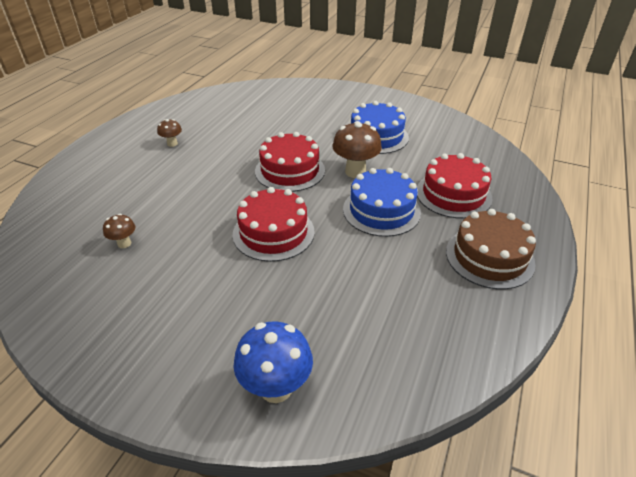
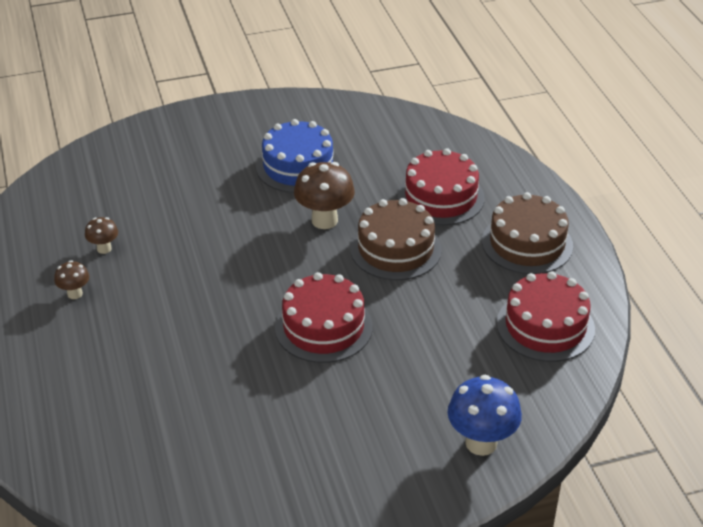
camera: 40 degrees left, 0 degrees up
brown mushroom [103,214,136,248] -> brown mushroom moved to [85,217,118,254]
red cake [255,132,325,192] -> red cake moved to [497,271,595,362]
blue cake [343,168,421,237] -> brown cake [350,198,442,280]

